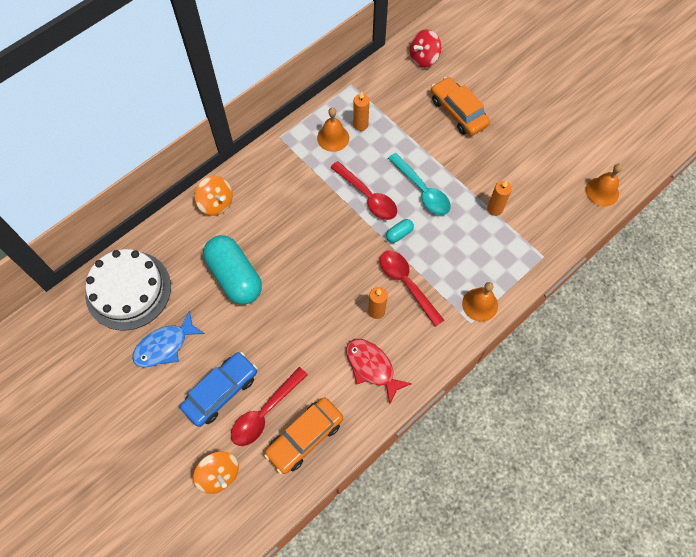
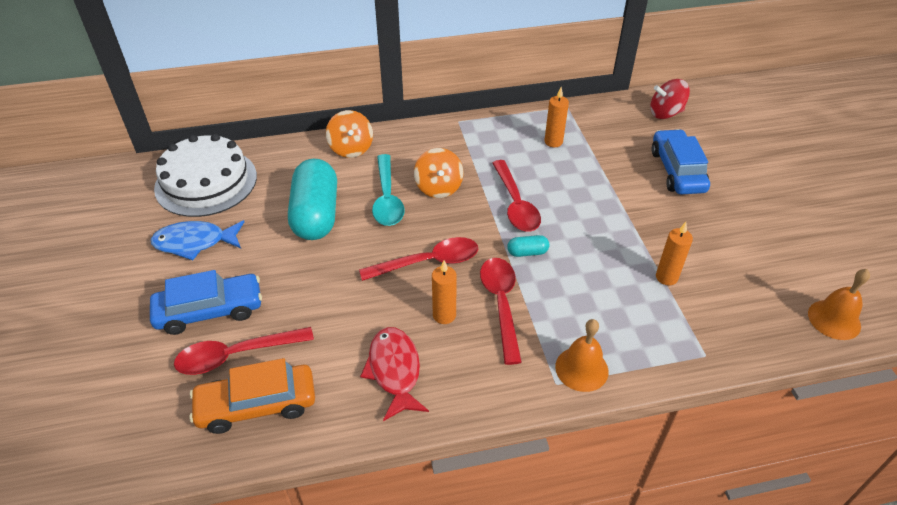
camera: 30 degrees right, 20 degrees down
orange spinning top [193,451,239,494] -> orange spinning top moved to [414,148,463,198]
orange bell [317,108,349,152] -> none
turquoise spoon [388,153,451,215] -> turquoise spoon moved to [372,154,405,226]
orange car [431,77,490,136] -> blue car [651,129,710,194]
none -> red spoon [359,237,478,281]

